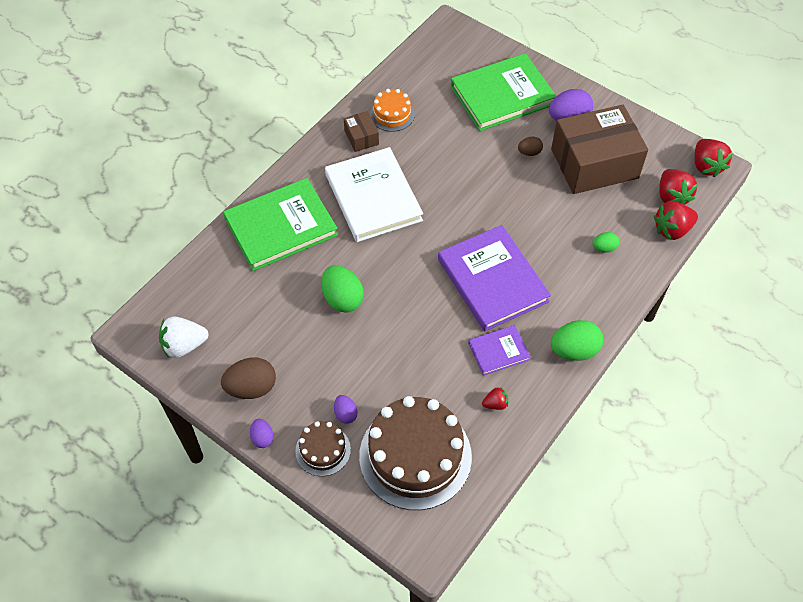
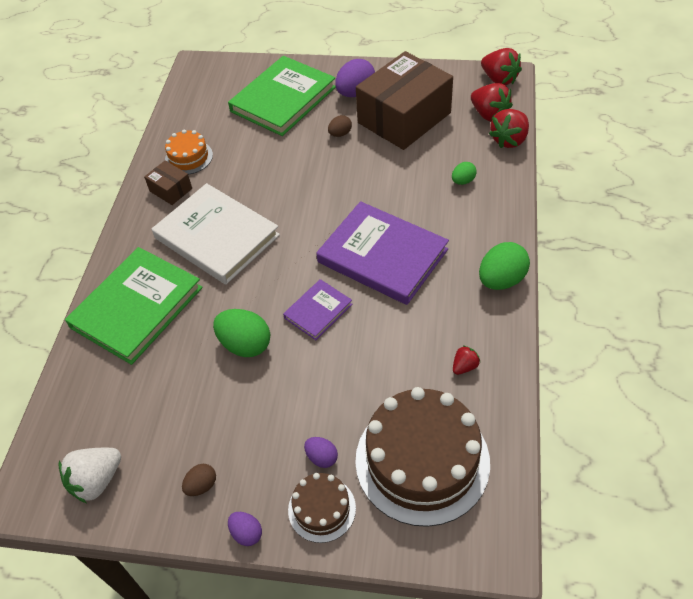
camera: 25 degrees left, 5 degrees down
brown egg [221,357,276,399] -> brown egg [182,464,216,496], size x0.55
purple book [468,325,531,376] -> purple book moved to [283,279,352,340]

